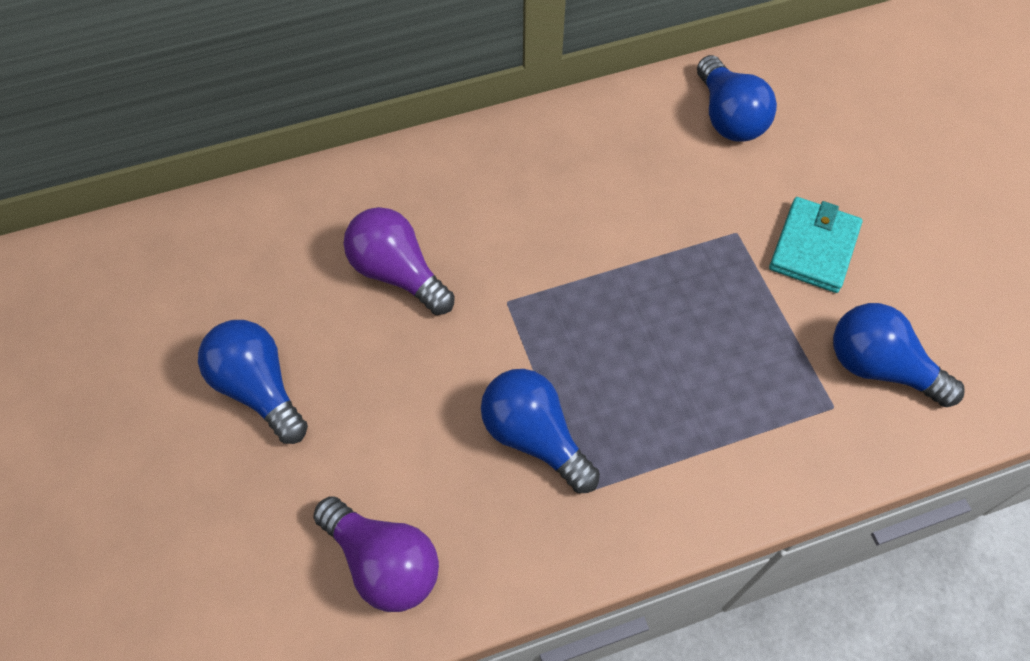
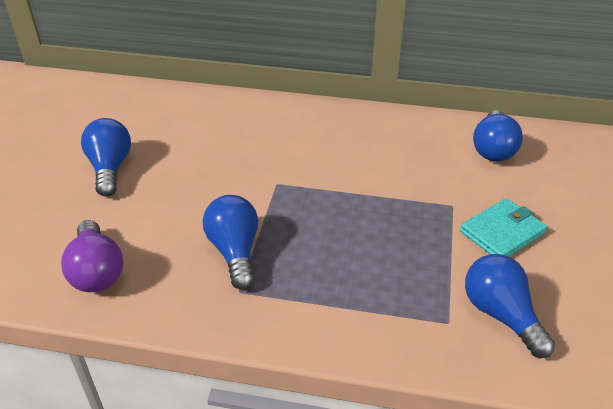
camera: 30 degrees right, 20 degrees down
purple light bulb [344,207,455,315] -> none

